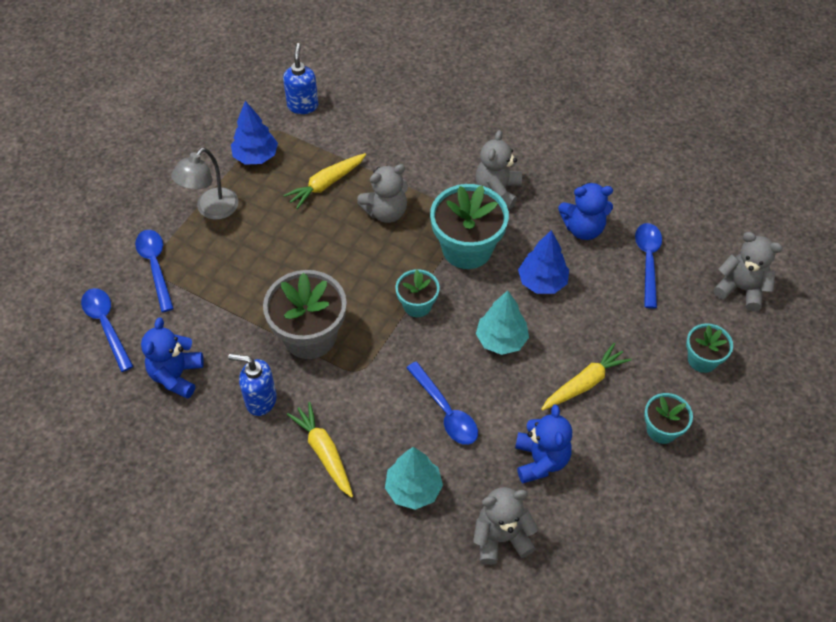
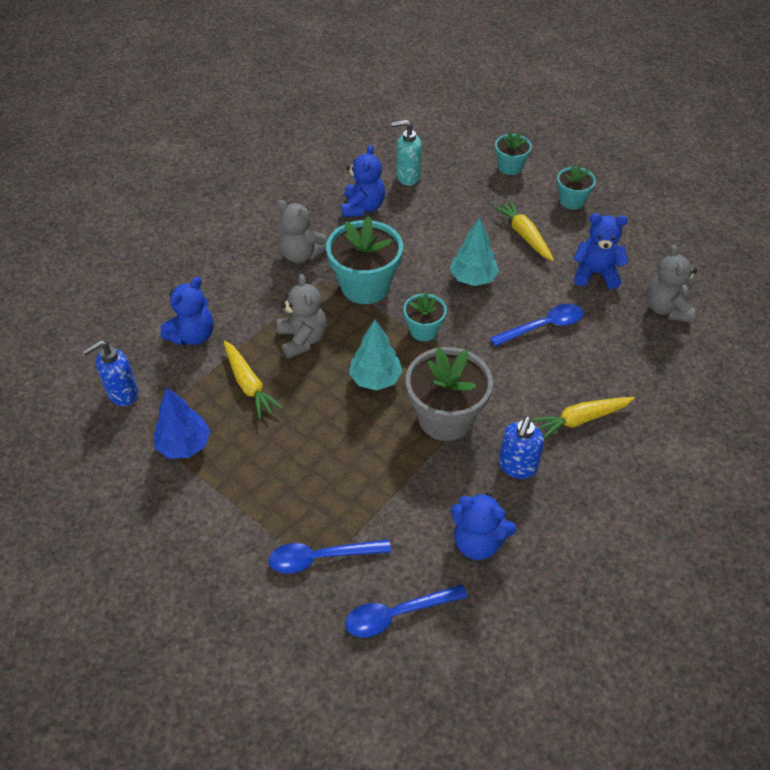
camera: 80 degrees left, 5 degrees down
grey lamp [171,148,239,220] -> none
blue soap dispenser [283,43,318,114] -> blue soap dispenser turned 45 degrees counterclockwise [82,340,138,406]
turquoise tree [385,447,443,510] -> turquoise tree moved to [349,320,403,390]
blue tree [518,230,569,294] -> none
blue spoon [635,223,662,309] -> turquoise soap dispenser [391,120,422,185]
grey teddy bear [714,232,783,311] -> none
none -> blue teddy bear [160,277,214,346]

